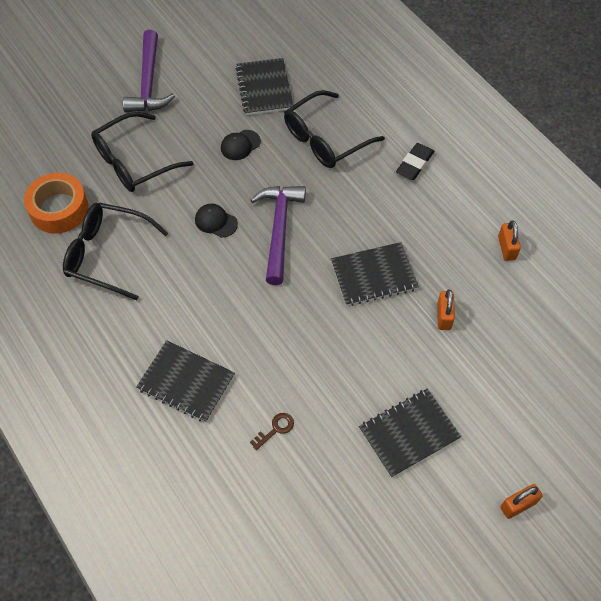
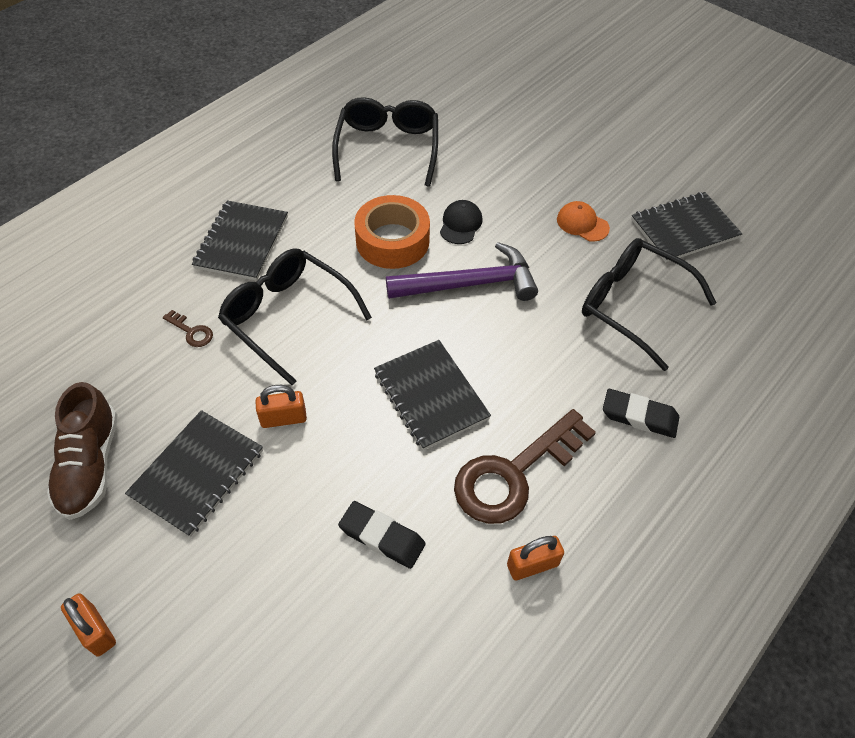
camera: 75 degrees right, 5 degrees down
orange tape [24,173,89,234] -> orange tape moved to [354,195,430,269]
black glasses [91,112,194,192] -> black glasses moved to [218,248,372,385]
purple hammer [123,30,175,113] -> none
black cap [221,130,261,160] -> orange cap [557,201,610,242]
black notebook [359,389,461,478] -> black notebook turned 75 degrees clockwise [125,410,263,537]
orange padlock [437,289,455,330] -> orange padlock moved to [255,385,307,428]
none -> brown shoe [47,382,118,520]
none -> black eraser [338,501,426,569]
none -> brown key [454,409,596,524]

